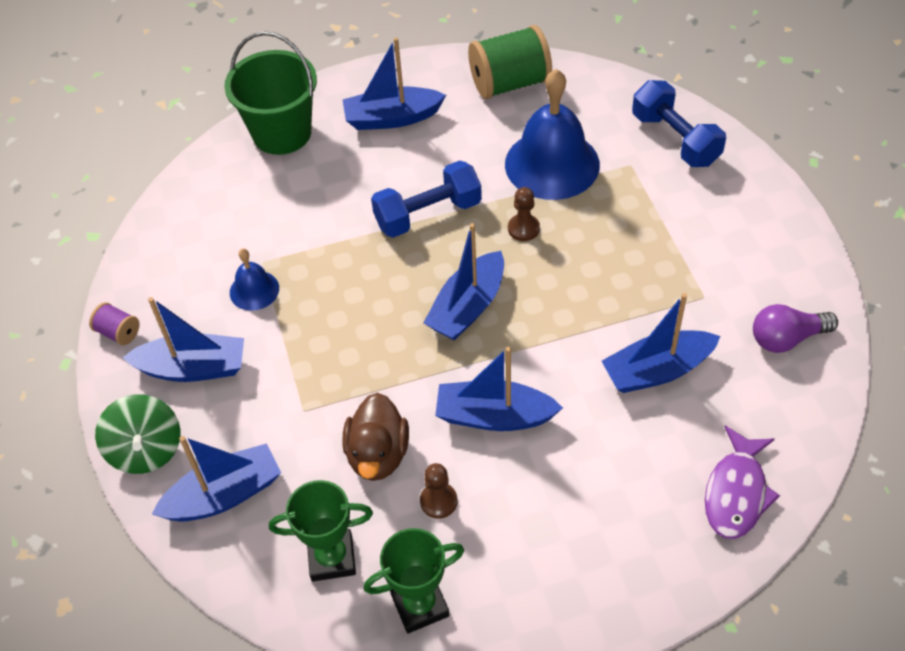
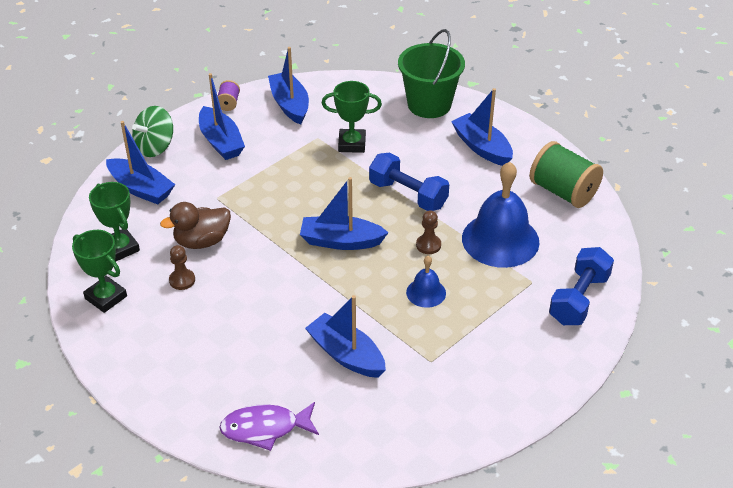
camera: 60 degrees right, 10 degrees down
blue bell [230,248,279,311] -> blue bell moved to [406,256,446,308]
blue boat [435,347,563,431] -> blue boat moved to [268,47,309,125]
purple light bulb [753,304,838,353] -> none
none -> green trophy [321,81,382,153]

